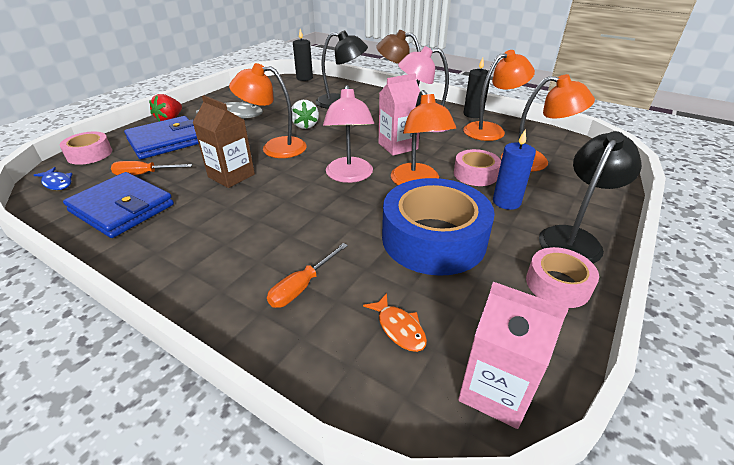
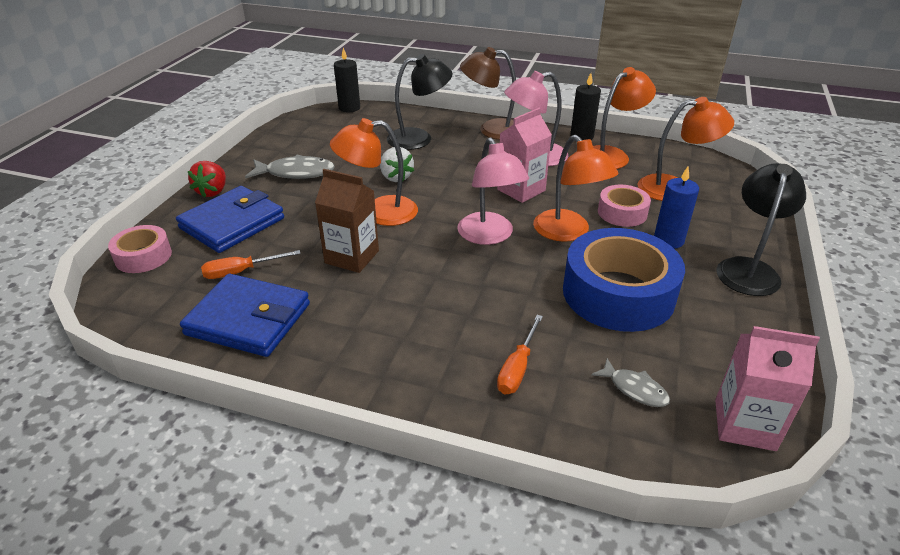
camera: 15 degrees left, 0 degrees up
blue fish [34,167,73,190] -> none
orange fish [363,293,427,352] -> grey fish [591,358,670,407]
pink tape [526,247,599,308] -> none

